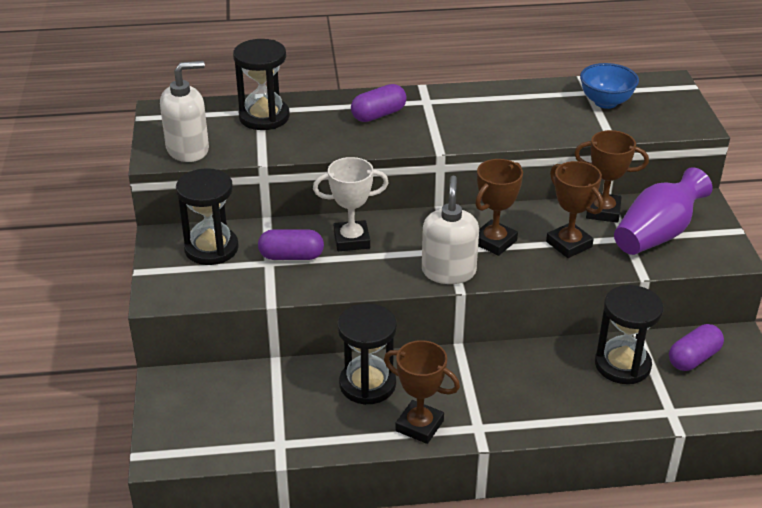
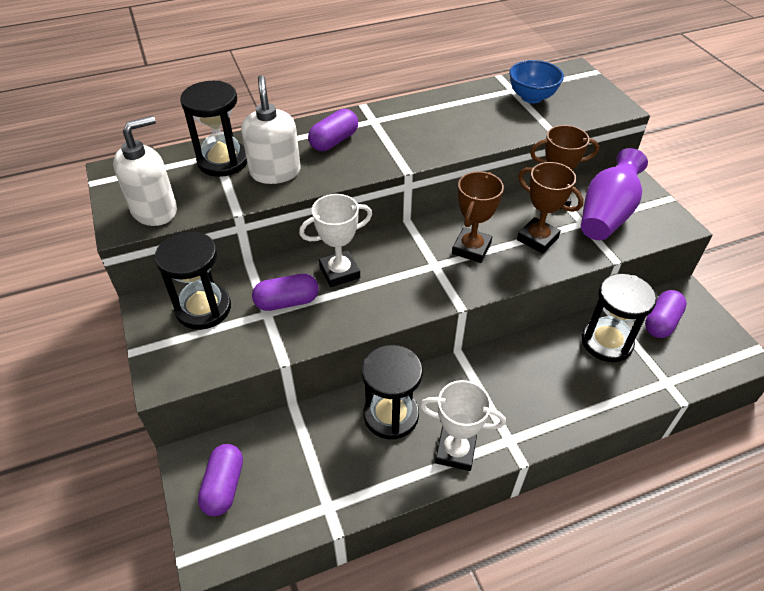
camera: 15 degrees left, 10 degrees up
brown trophy [384,340,460,444] -> white trophy [420,380,506,471]
white soap dispenser [422,175,479,284] -> white soap dispenser moved to [241,75,301,184]
none -> purple capsule [198,444,243,516]

